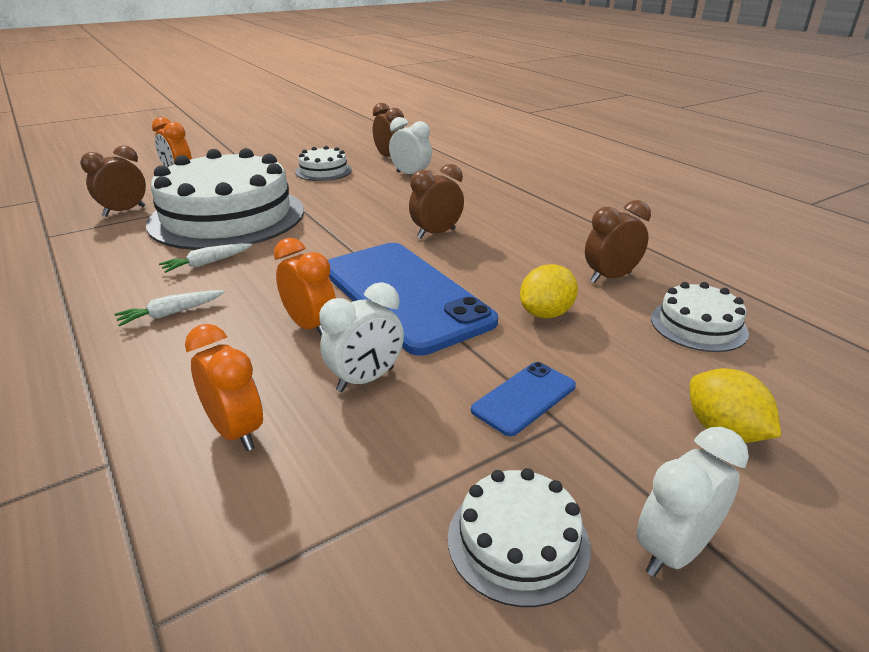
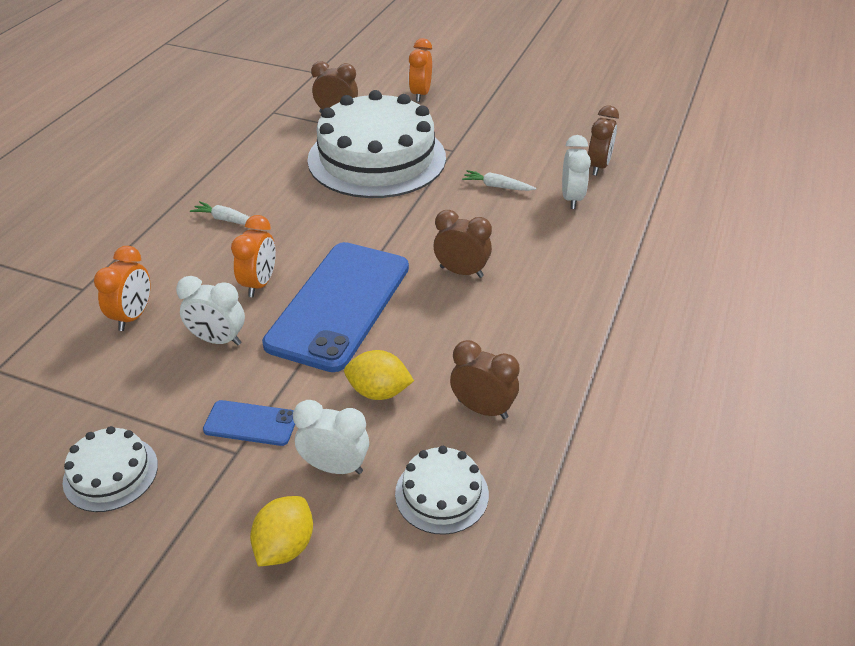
camera: 55 degrees right, 10 degrees up
white carrot [159,243,252,273] -> white carrot moved to [462,170,536,191]
white cake [295,146,352,181] -> none
white clock [637,427,749,577] -> white clock moved to [293,400,369,474]

